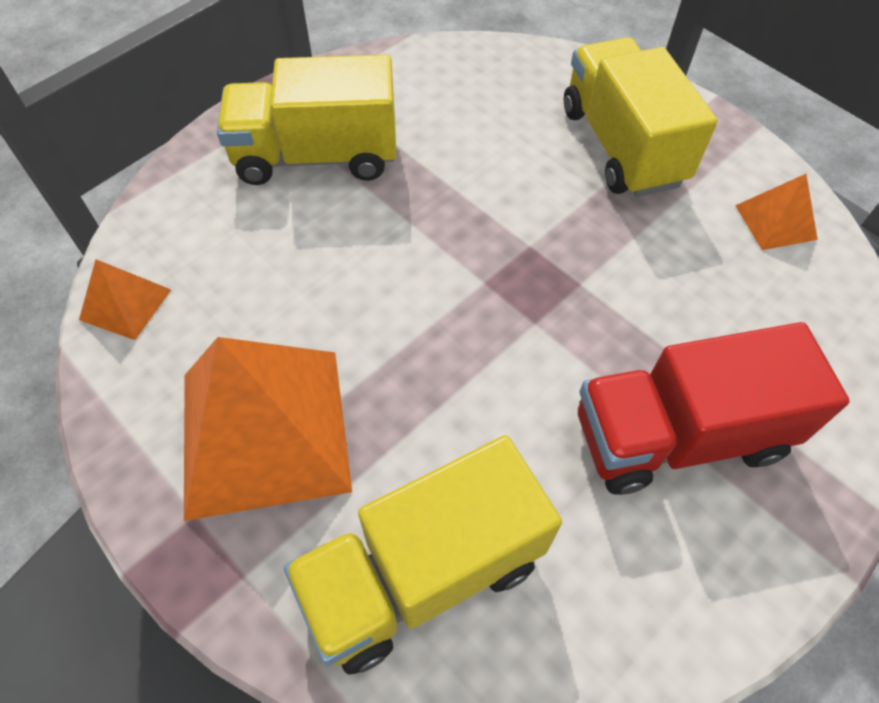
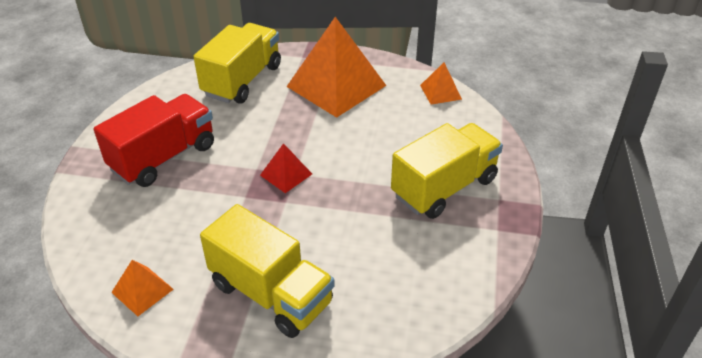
camera: 145 degrees right, 15 degrees down
none -> red pyramid [260,143,312,193]

